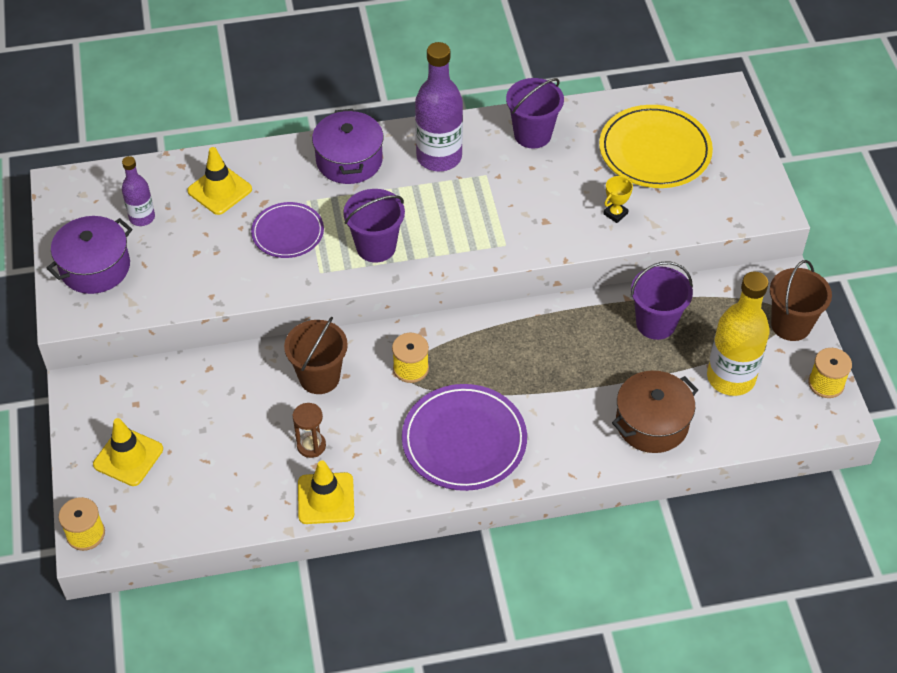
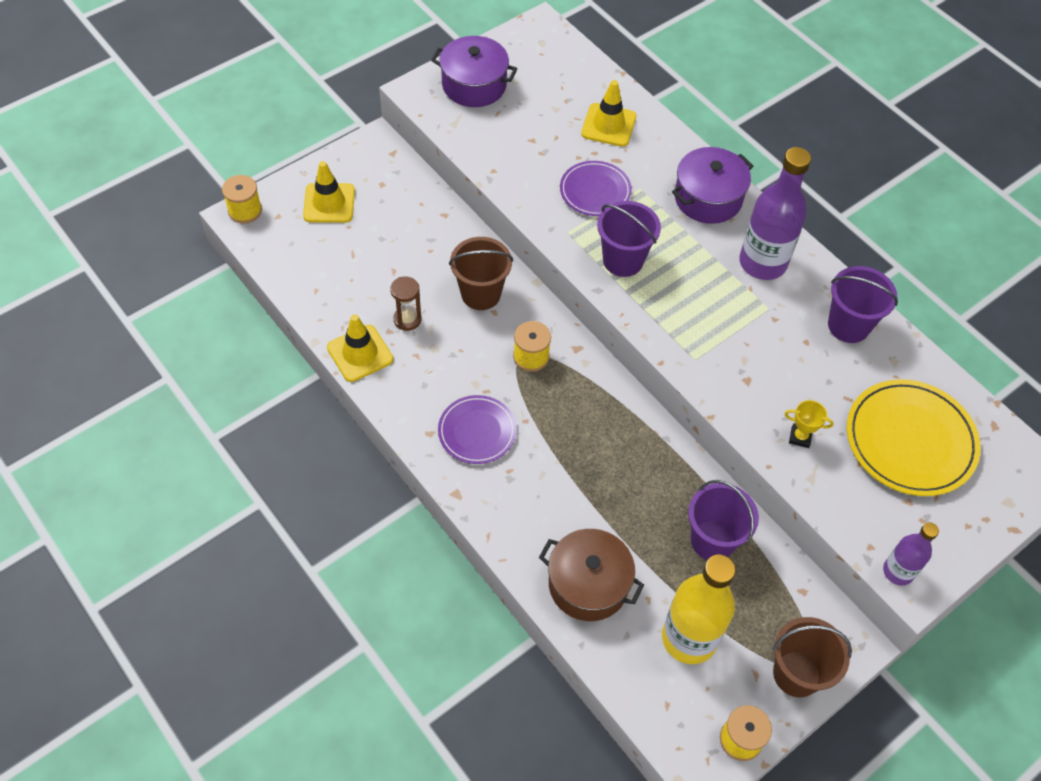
camera: 60 degrees right, 5 degrees up
purple bottle [122,156,155,226] -> purple bottle moved to [883,522,939,586]
purple plate [402,384,527,491] -> purple plate [438,395,517,464], size x0.62

